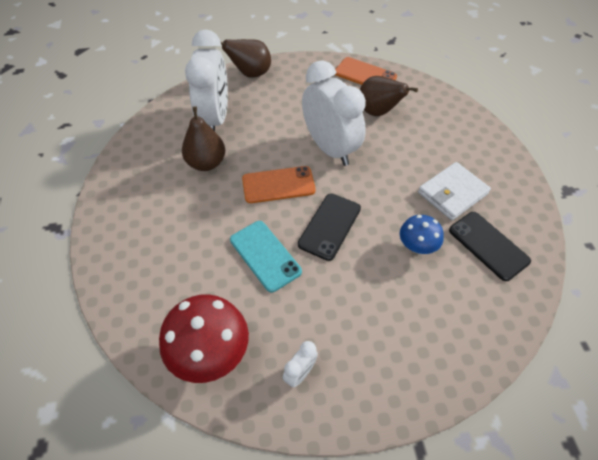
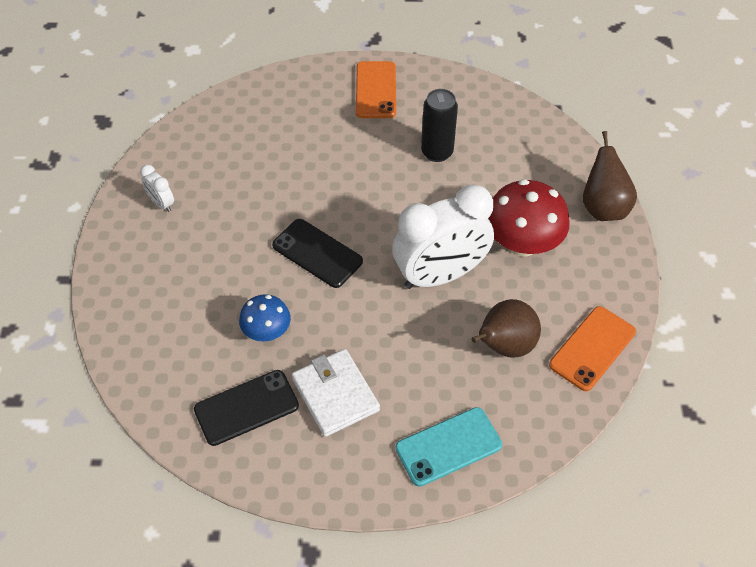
camera: 100 degrees right, 0 degrees up
red mushroom [159,295,249,383] -> red mushroom moved to [488,179,570,257]
brown pear [182,106,225,171] -> black can [421,89,458,162]
white clock [185,29,228,131] -> none
turquoise phone [230,221,302,293] -> turquoise phone moved to [395,407,502,487]
orange phone [242,166,316,203] -> orange phone moved to [356,61,396,118]

